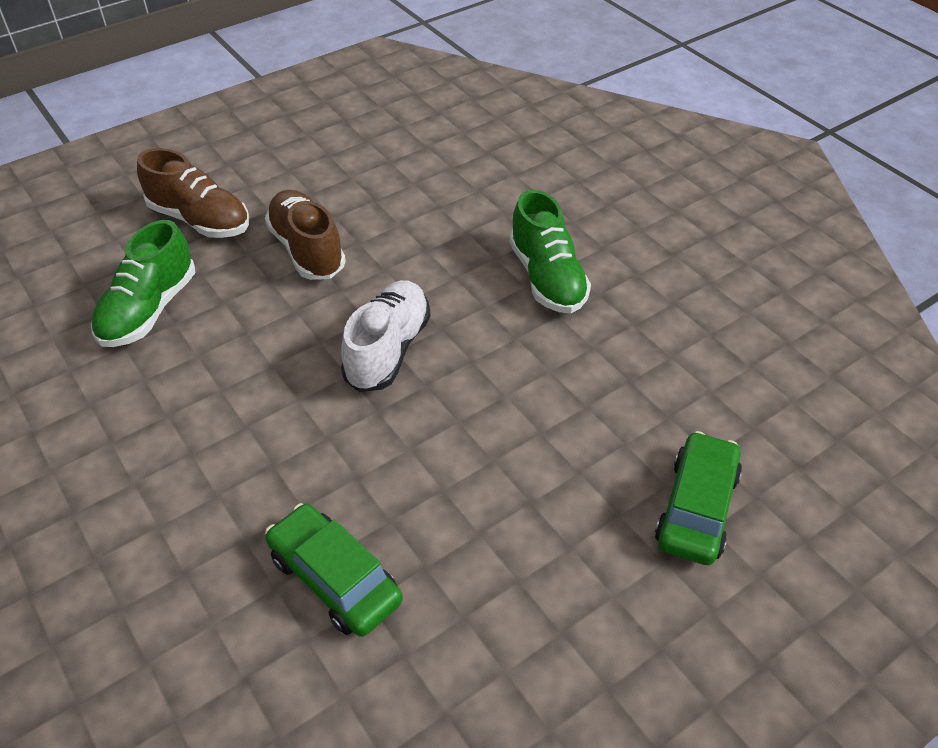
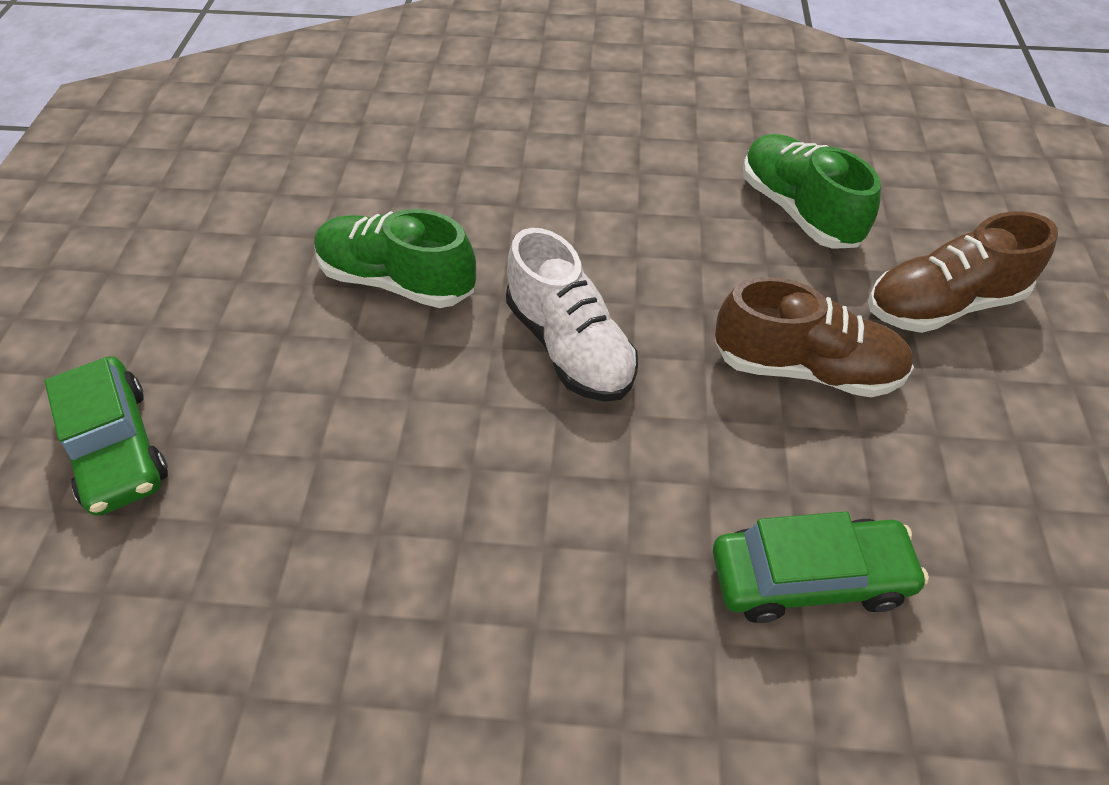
camera: 130 degrees right, 5 degrees up
green car [265,503,403,637] -> green car moved to [713,511,929,623]
green shoe [509,190,591,313] -> green shoe moved to [314,209,476,308]

